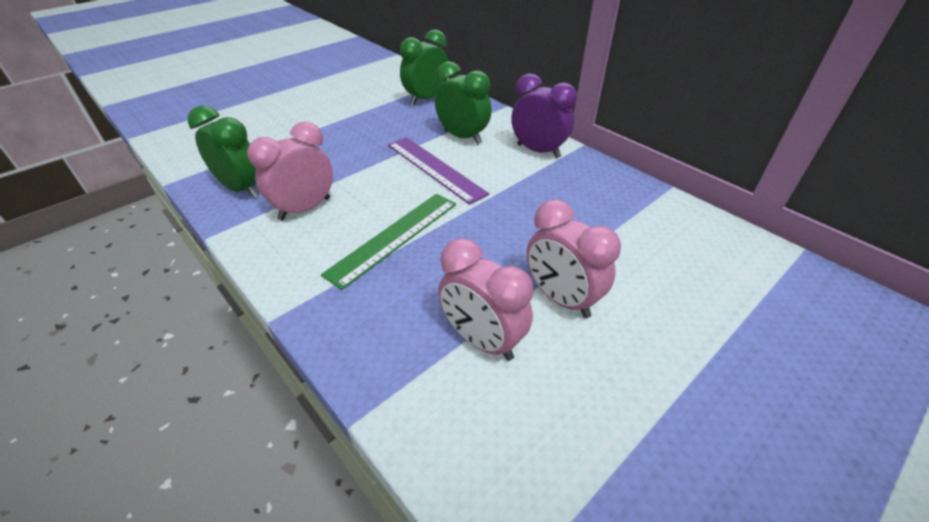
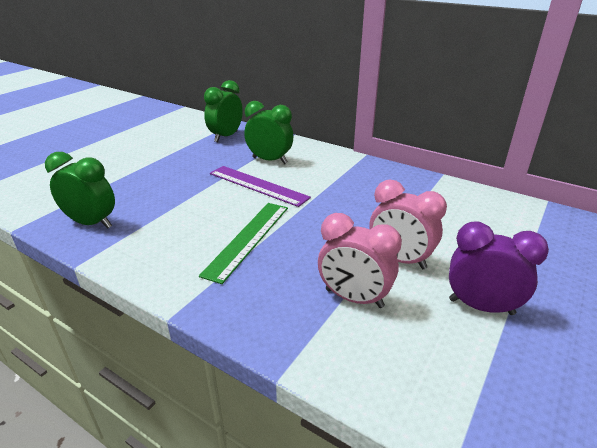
camera: 15 degrees left, 10 degrees down
pink clock [247,122,333,221] -> none
purple clock [511,73,577,158] -> purple clock moved to [449,221,549,315]

